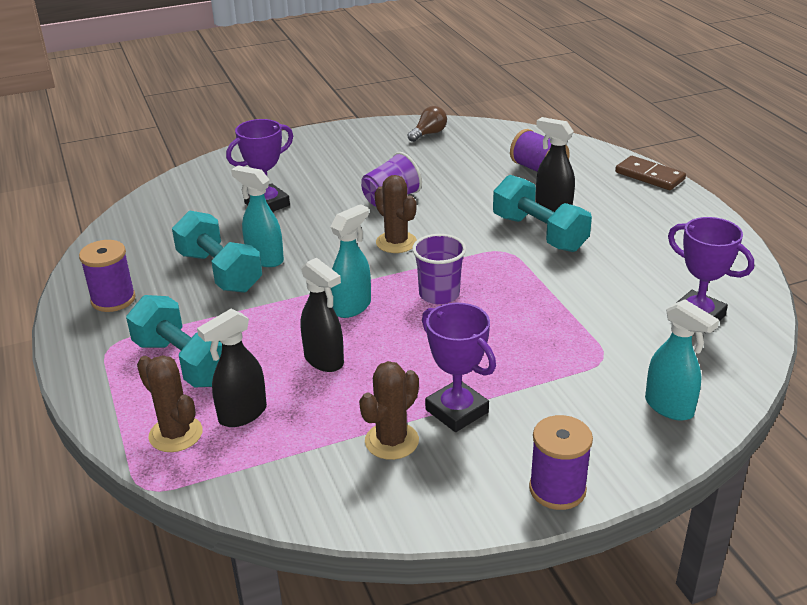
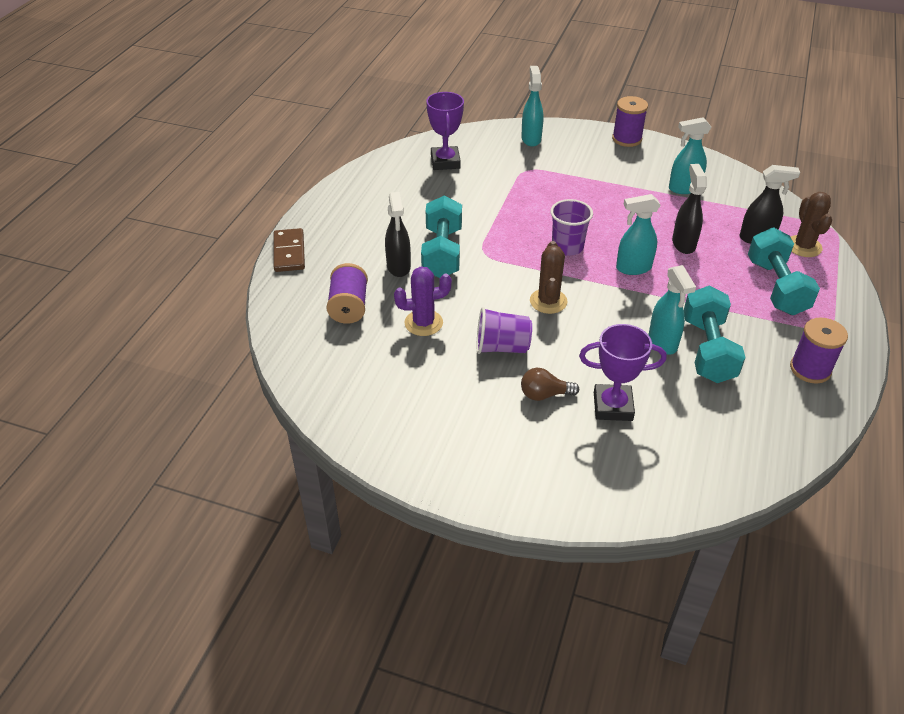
camera: 140 degrees left, 10 degrees up
brown cactus [359,361,419,460] -> turquoise spray bottle [669,117,711,194]
brown light bulb [408,106,447,142] -> brown light bulb moved to [521,368,579,401]
purple trophy [422,303,496,432] -> none
none -> purple cactus [394,267,452,336]

